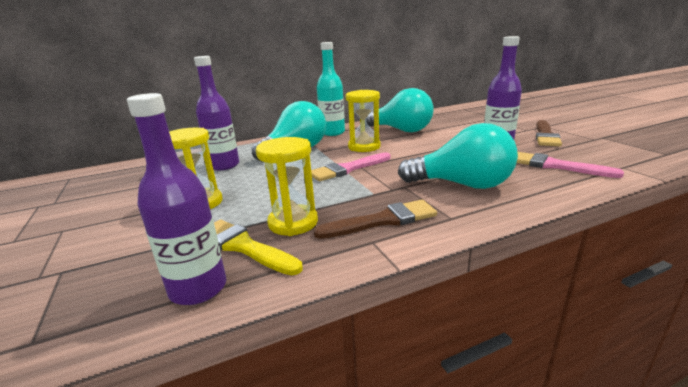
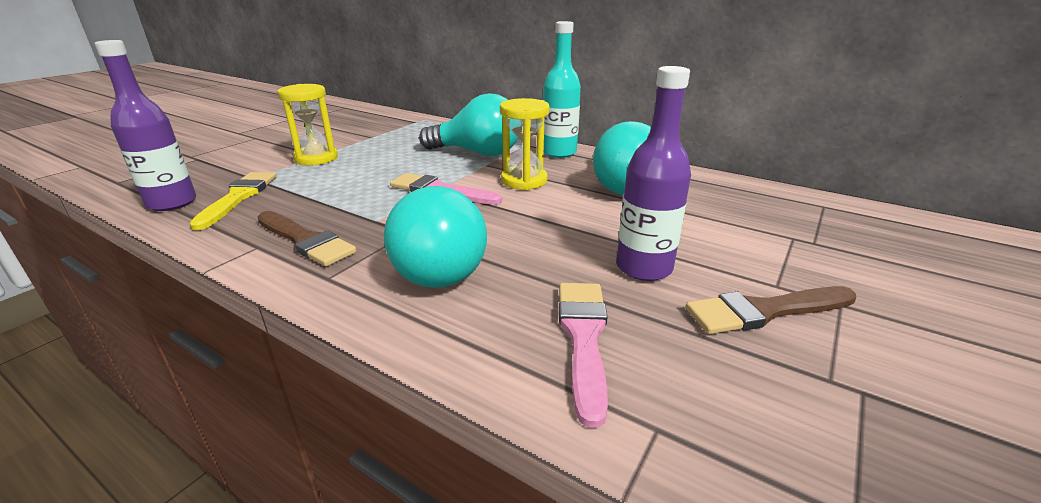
camera: 55 degrees right, 5 degrees up
purple bottle [194,56,239,170] -> none
yellow hourglass [256,137,318,236] -> none

